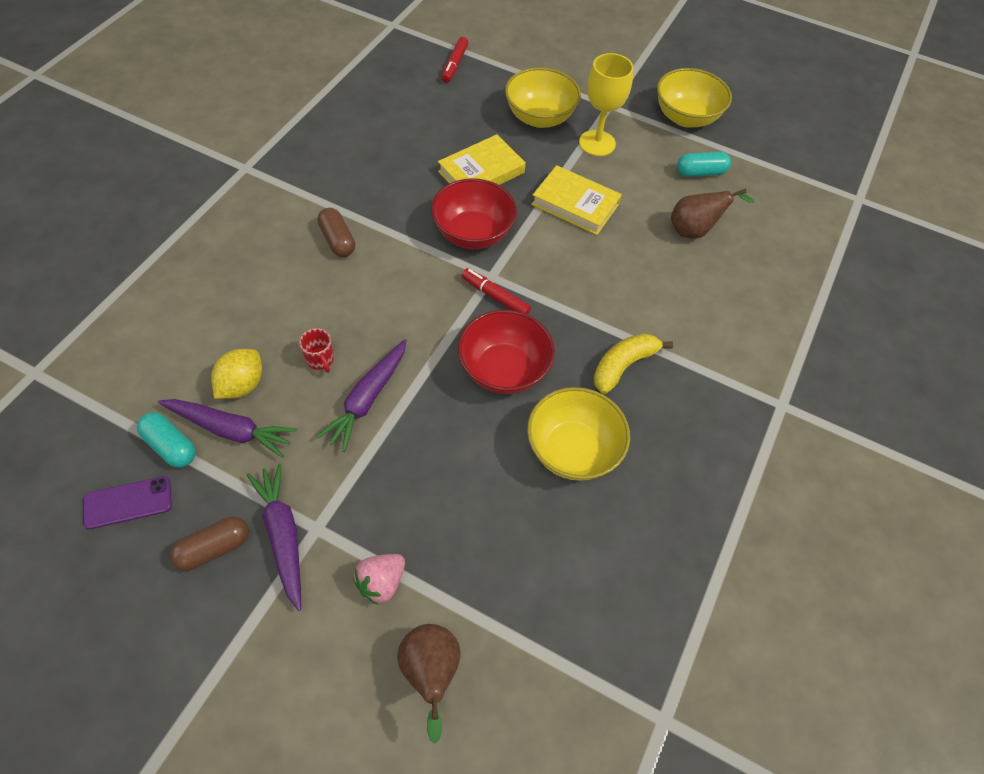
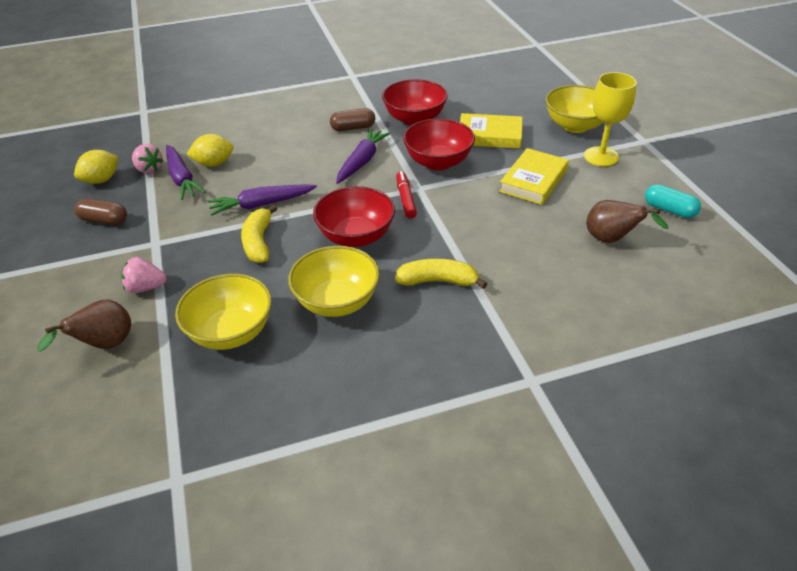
camera: 50 degrees right, 15 degrees down
purple phone [83,476,172,529] -> yellow lemon [74,150,119,184]
turquoise capsule [137,412,196,468] -> pink strawberry [132,144,164,174]
purple carrot [247,463,301,611] -> purple carrot moved to [336,128,391,184]
red mug [299,328,334,373] -> none
brown capsule [317,208,355,257] -> brown capsule turned 60 degrees clockwise [330,108,375,131]
red marker [441,37,468,83] -> none
yellow book [531,165,622,235] -> yellow book turned 45 degrees clockwise [499,148,569,205]
yellow bowl [657,68,732,128] -> yellow bowl moved to [175,274,272,350]
none -> yellow banana [241,205,277,263]
none -> red bowl [382,79,448,126]

